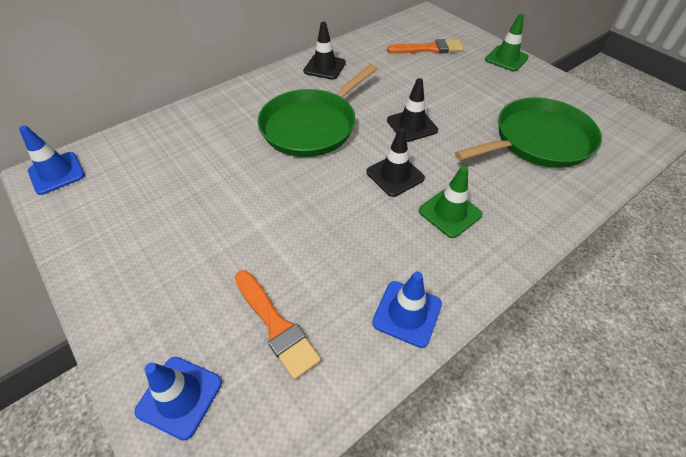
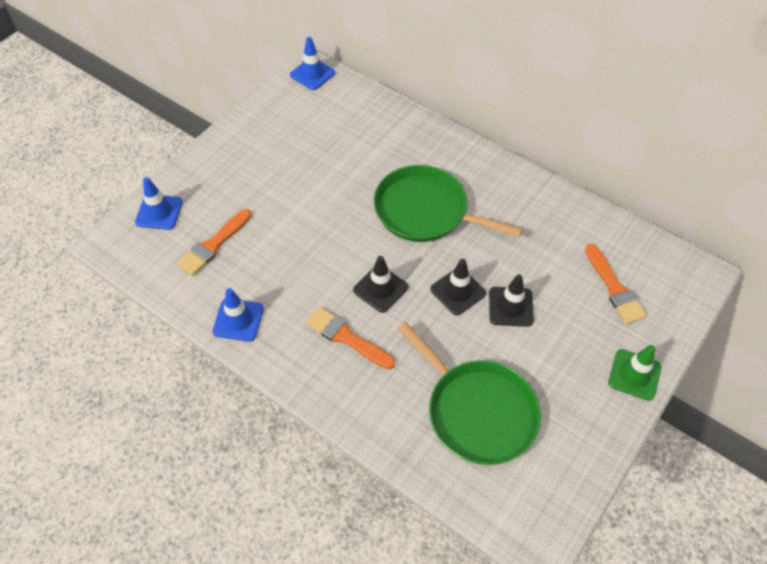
camera: 75 degrees right, 5 degrees up
black traffic cone [303,22,346,80] -> black traffic cone moved to [489,274,534,327]
green traffic cone [419,166,483,238] -> orange brush [306,307,395,369]

